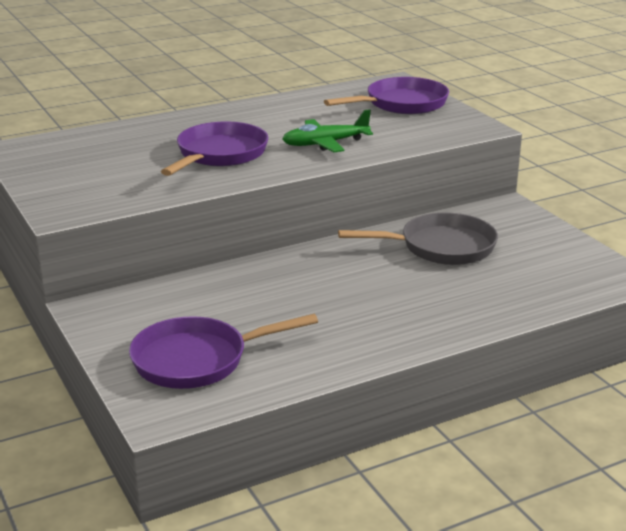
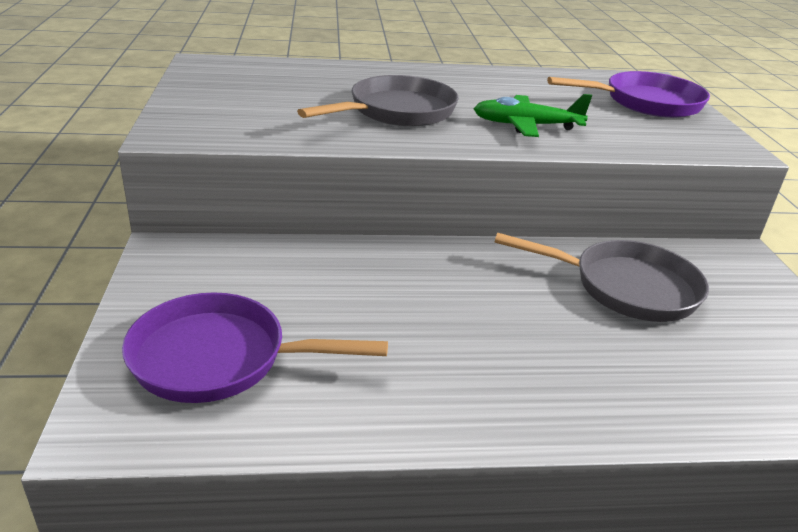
camera: 20 degrees right, 5 degrees up
purple pan [161,122,268,176] -> grey pan [297,75,459,126]

